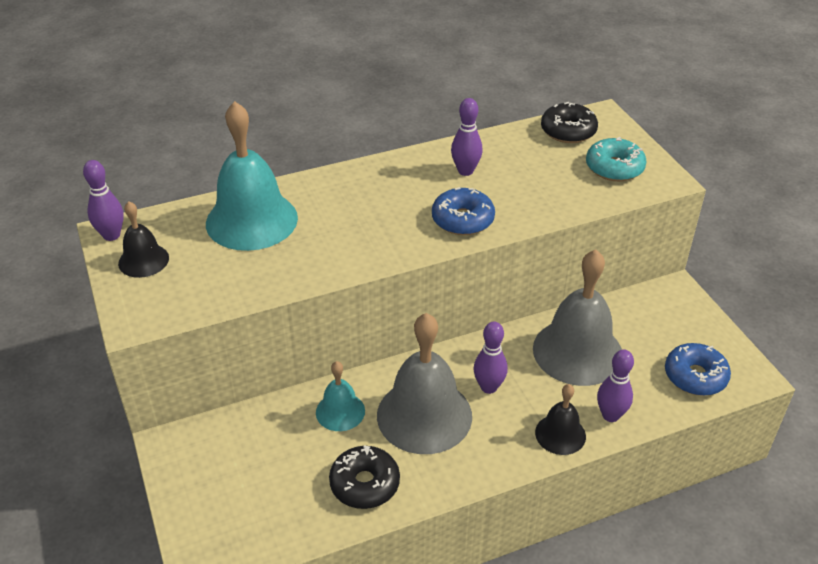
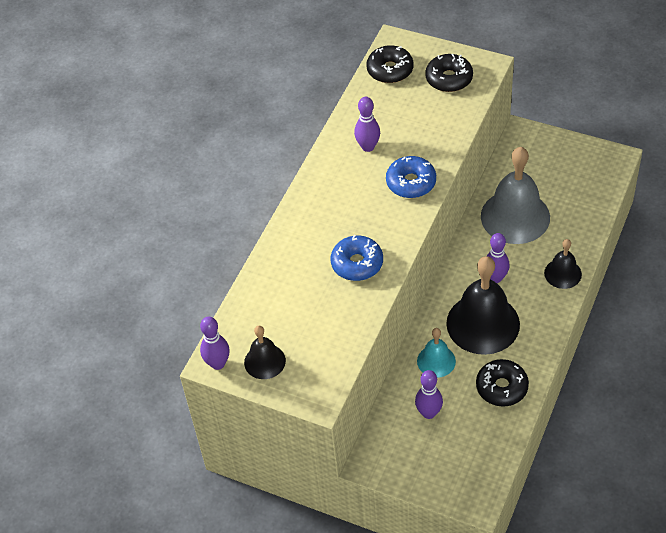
camera: 40 degrees left, 10 degrees up
turquoise bell [206,101,298,251] -> none
grey bell [377,313,472,454] -> black bell [446,256,520,355]
turquoise donut [586,136,647,181] -> black donut [425,54,473,92]
purple bowling pin [597,349,634,422] -> purple bowling pin moved to [415,370,443,419]
blue donut [665,343,731,396] -> blue donut moved to [331,235,383,281]

